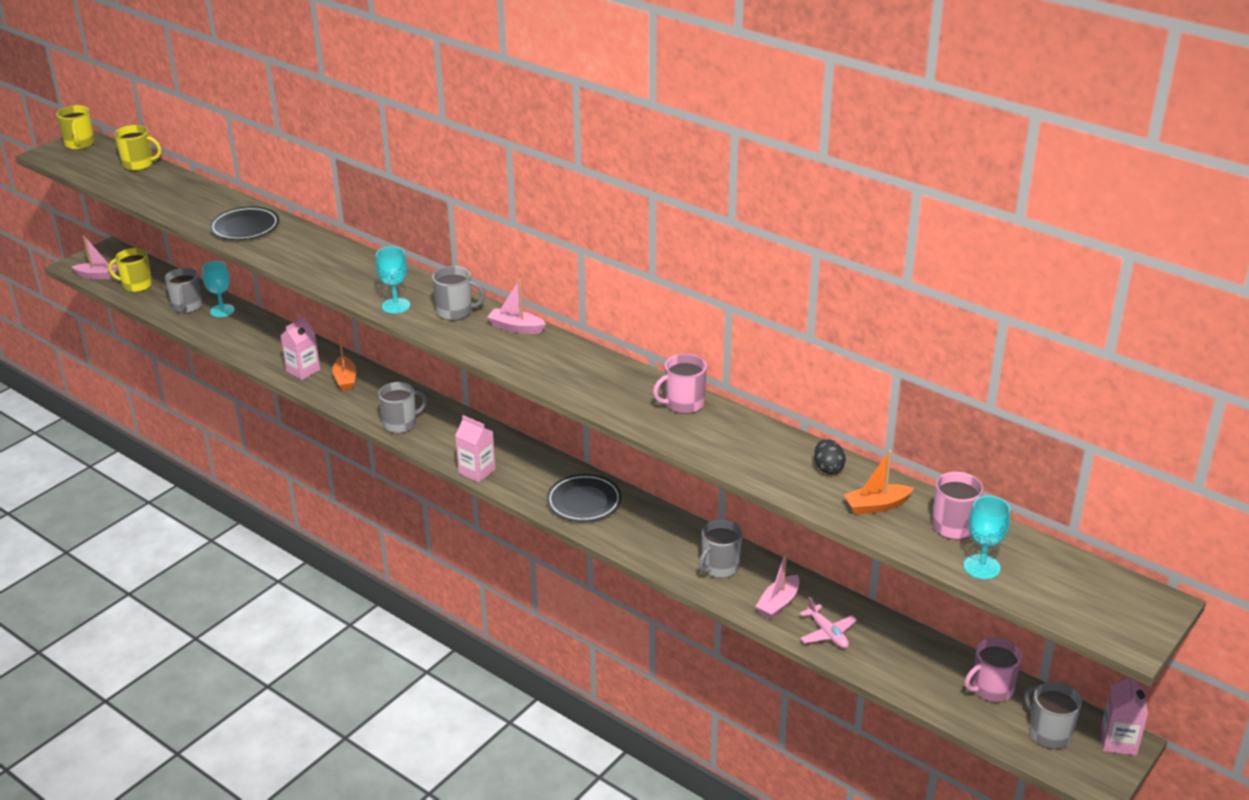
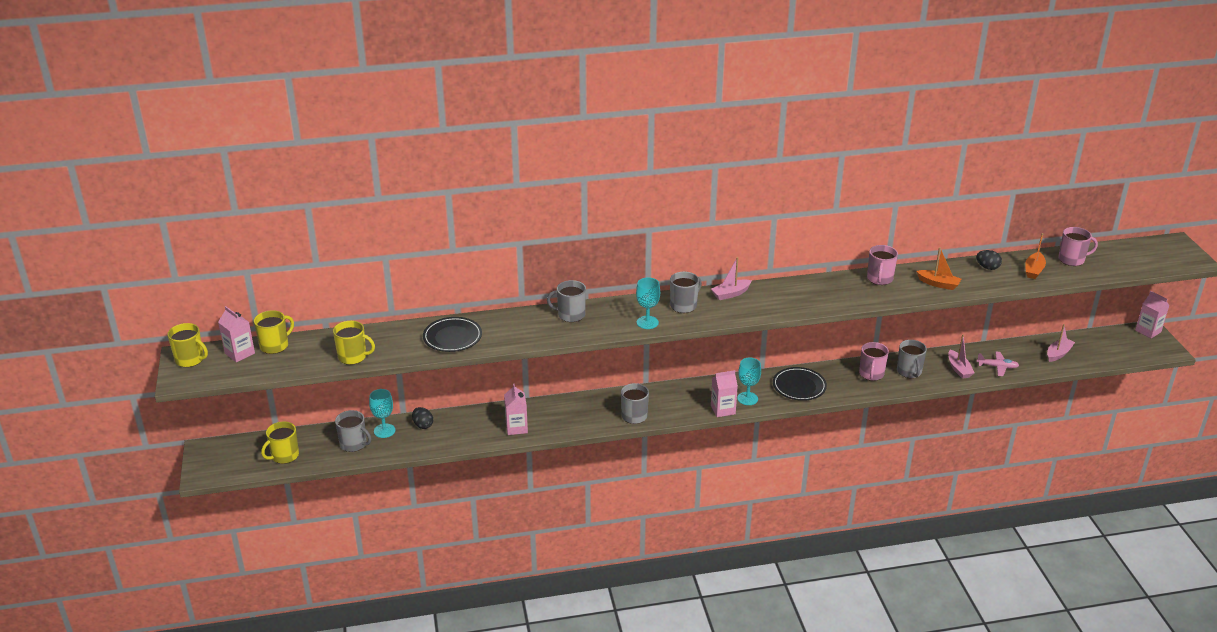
camera: 50 degrees left, 0 degrees up
pink boat [72,236,118,279] -> pink boat moved to [1047,324,1075,362]
orange boat [332,334,356,391] -> orange boat moved to [916,247,961,290]
turquoise goblet [964,496,1010,579] -> turquoise goblet moved to [737,358,761,405]
pink mug [965,637,1022,702] -> pink mug moved to [859,342,889,381]
grey mug [1024,682,1082,749] -> grey mug moved to [547,280,586,322]
none -> pink carton [218,306,255,362]
none -> yellow mug [333,321,375,365]
none -> black egg [412,407,433,429]

